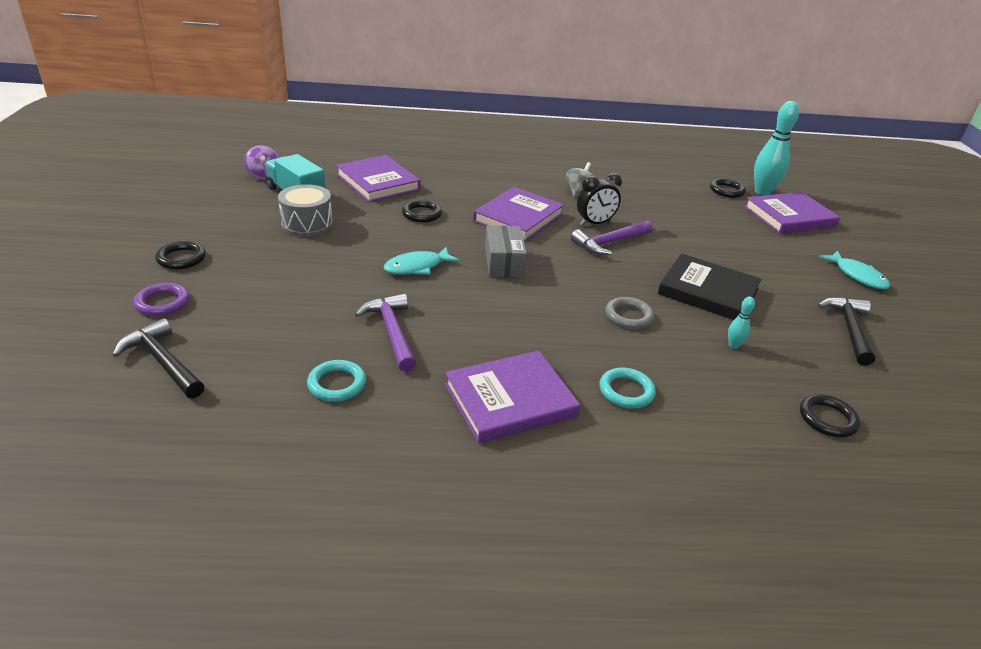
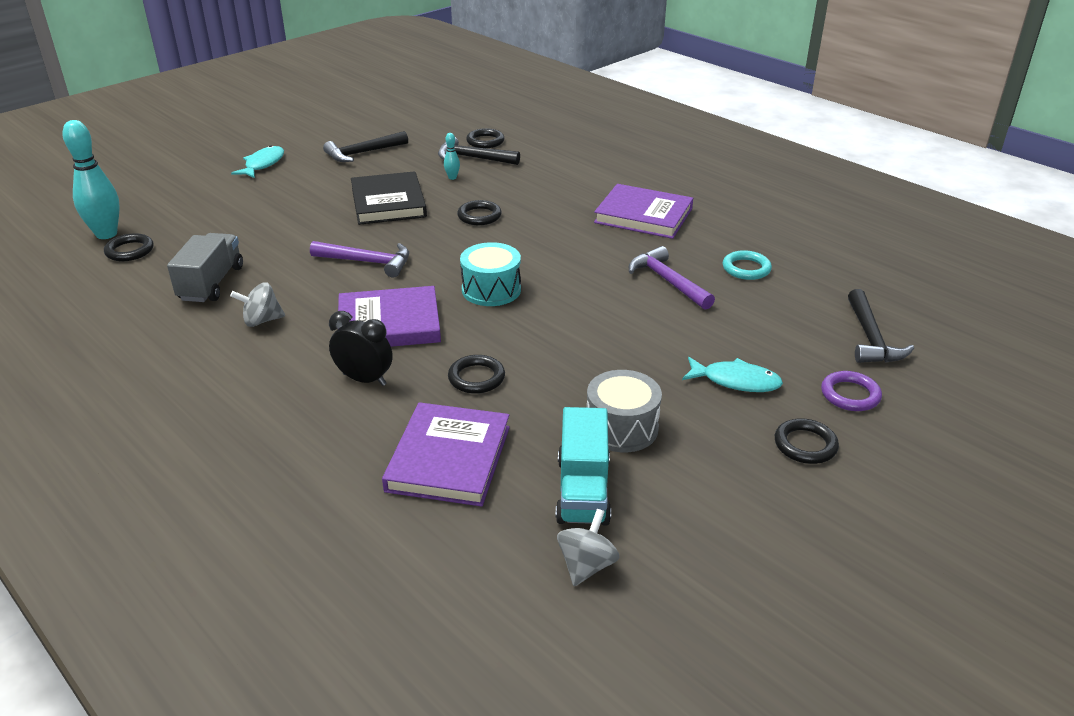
camera: 130 degrees left, 0 degrees up
purple spinning top [244,145,279,180] -> grey spinning top [557,509,620,586]
purple hammer [355,293,417,372] -> purple hammer turned 120 degrees clockwise [629,246,715,310]
turquoise fish [383,247,460,275] -> turquoise fish moved to [682,357,783,392]
grey box [485,225,527,277] -> turquoise drum [460,242,521,306]
black clock [577,173,622,226] -> black clock moved to [329,311,393,386]
turquoise ring [599,368,656,408] -> none
grey ring [605,297,654,329] -> black ring [457,200,502,225]
purple book [744,192,840,234] -> none
none -> grey truck [167,233,243,302]
none -> black hammer [438,137,520,165]

